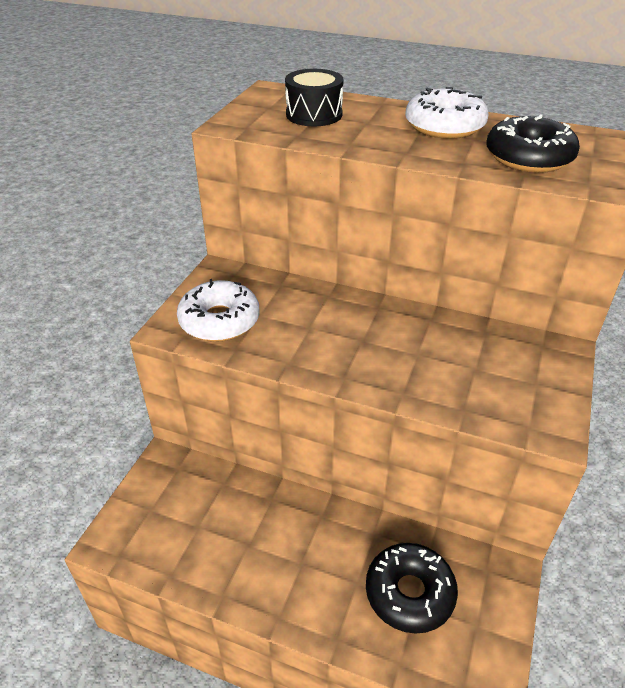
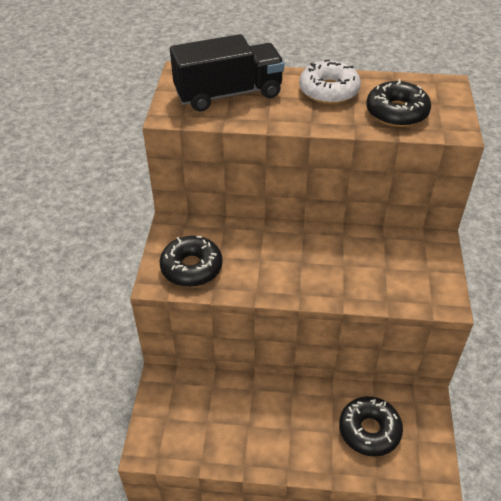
camera: 15 degrees left, 5 degrees up
white donut [177,279,259,342] -> black donut [160,236,223,287]
black drum [285,69,344,126] -> black truck [170,34,284,112]

